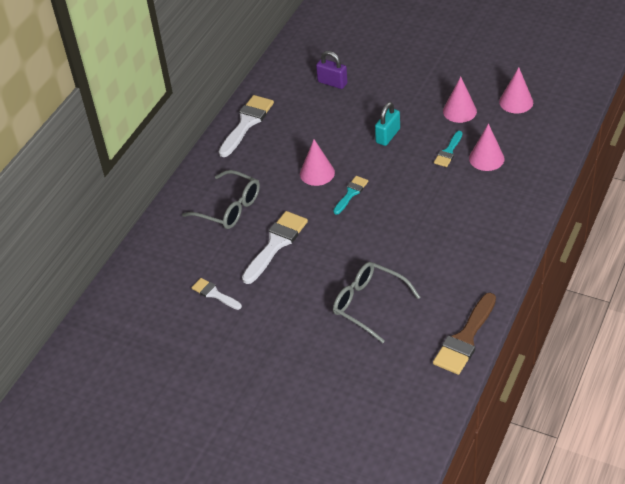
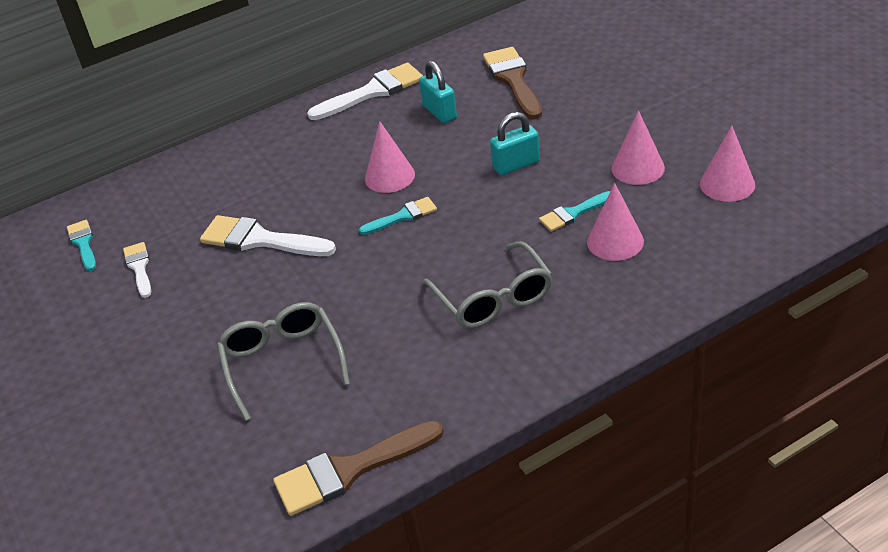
camera: 35 degrees right, 5 degrees down
grey glasses [182,170,260,229] -> grey glasses moved to [423,241,552,328]
white brush [242,211,308,284] -> white brush turned 135 degrees counterclockwise [200,215,336,256]
purple padlock [316,51,347,89] -> brown brush [483,47,542,119]
none -> turquoise brush [67,220,96,271]
none -> turquoise padlock [419,61,457,123]

